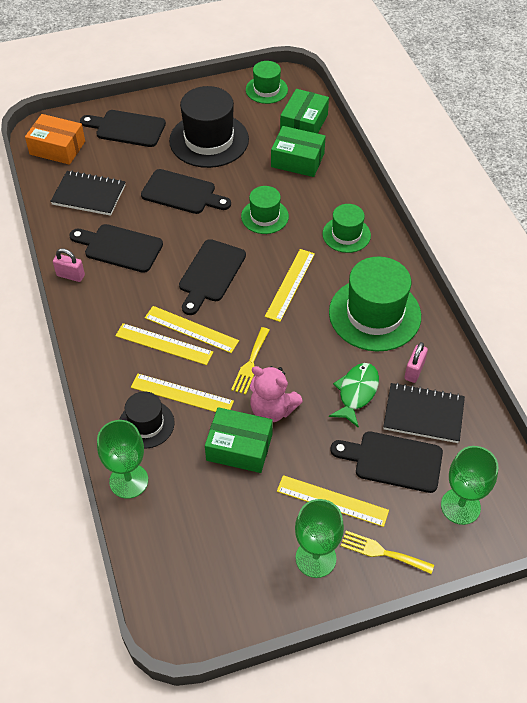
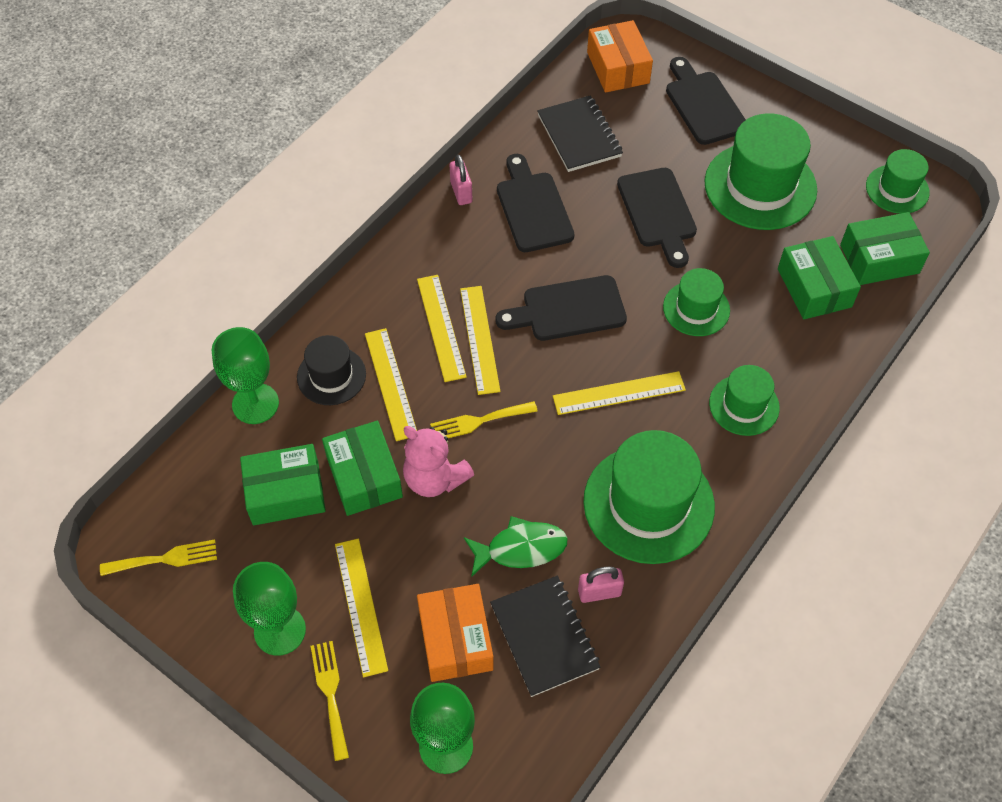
camera: 55 degrees right, 5 degrees up
black hat [169,86,249,168] -> green hat [705,113,817,230]
pink teddy bear [250,366,303,422] -> pink teddy bear turned 45 degrees counterclockwise [403,426,474,497]
black cutting board [331,431,443,493] -> orange box [417,584,494,682]
none -> yellow fork [100,539,217,576]
none -> green box [240,444,326,525]

